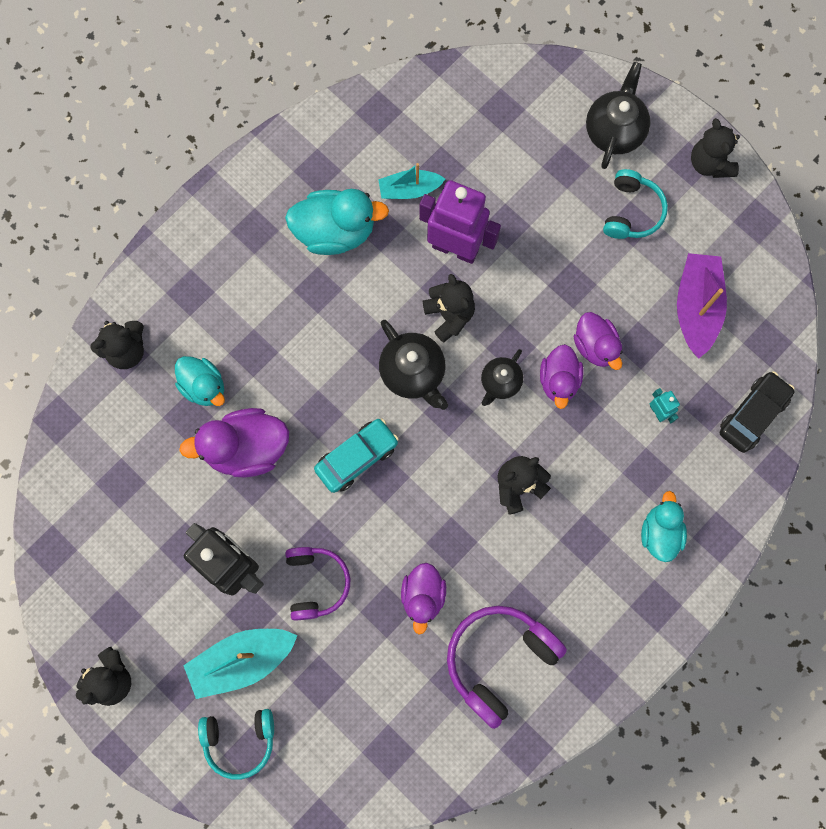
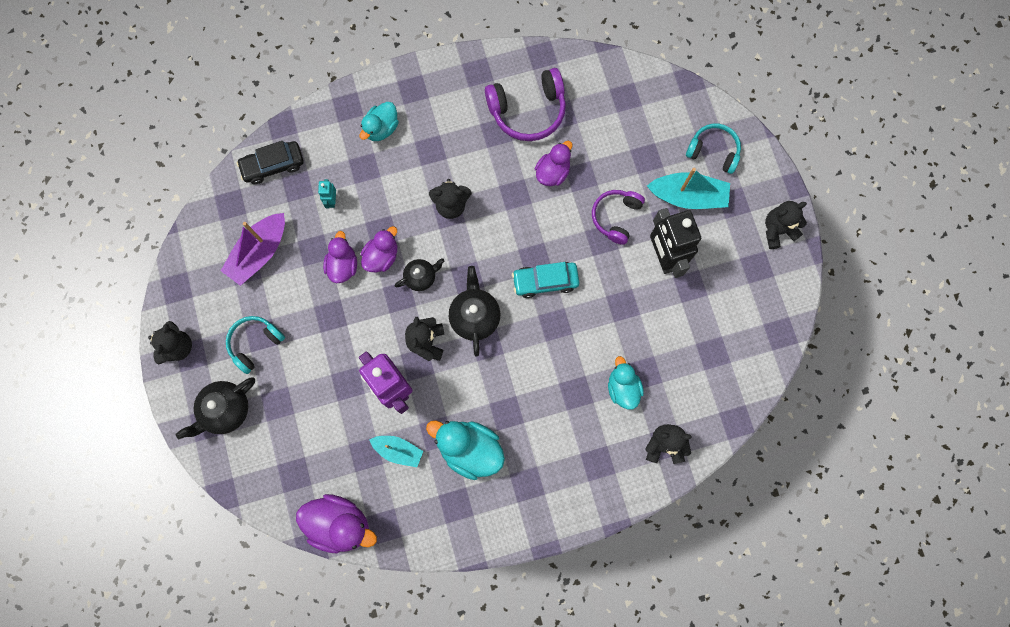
camera: 150 degrees left, 0 degrees up
purple duck [179,408,289,477] -> purple duck moved to [296,494,377,553]

